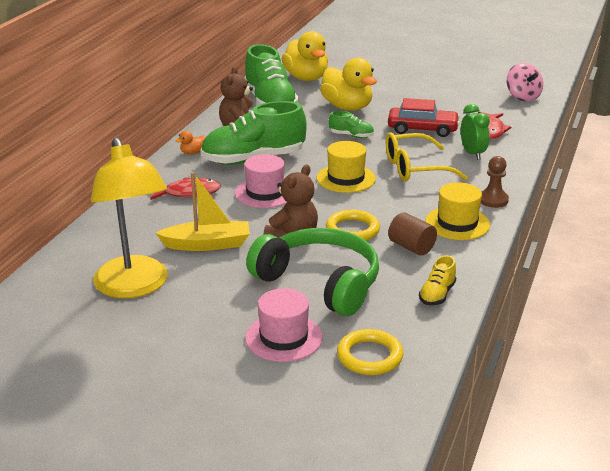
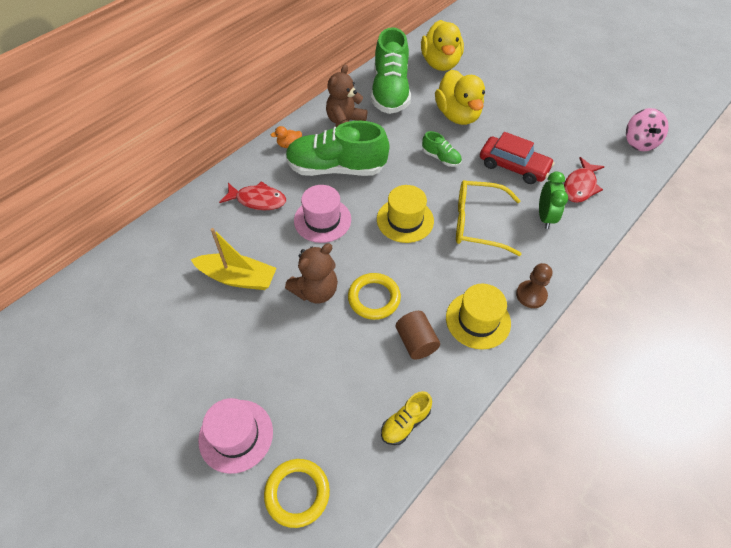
camera: 20 degrees right, 25 degrees up
yellow lamp [91,137,168,298] -> none
green headphones [246,228,379,316] -> none

